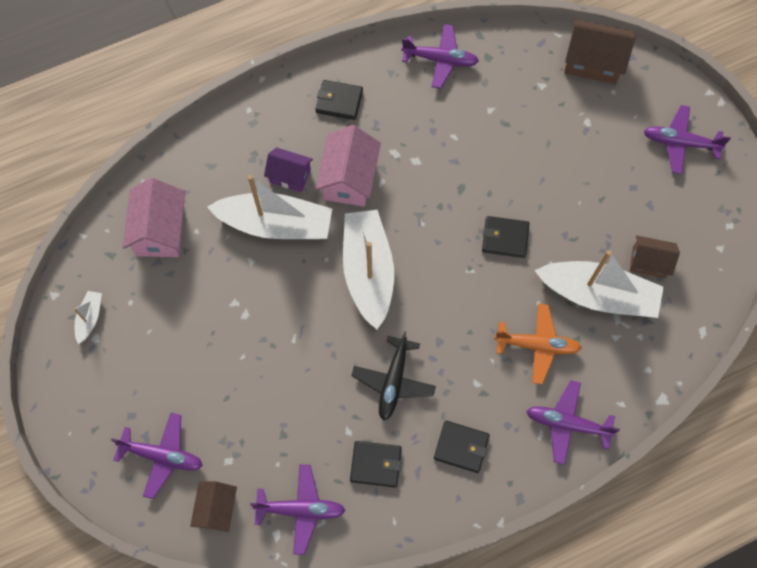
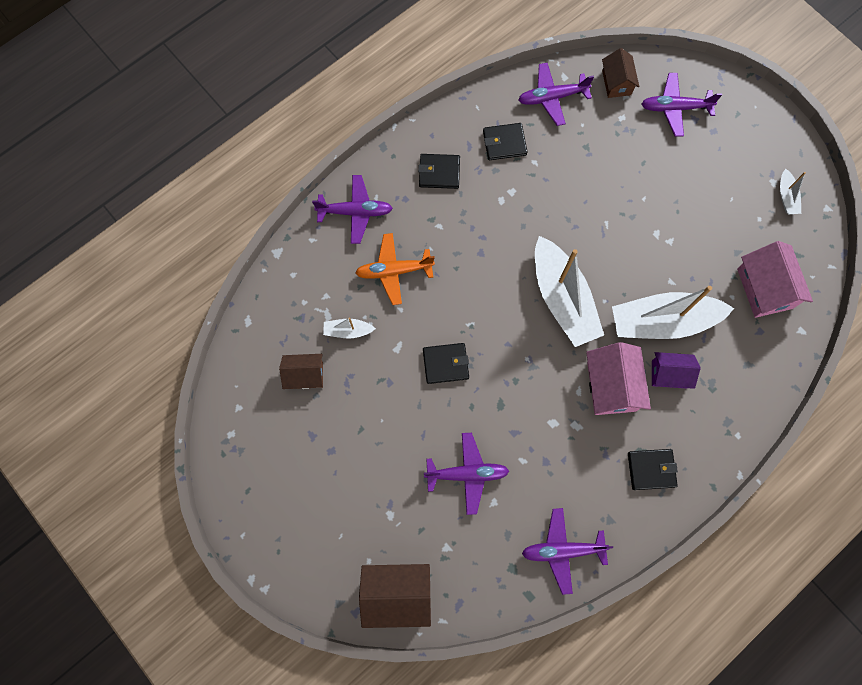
camera: 165 degrees right, 5 degrees up
black plane [352,331,436,421] -> none
white boat [534,250,664,318] -> white boat [323,318,376,339], size x0.44
purple plane [644,105,731,174] -> purple plane moved to [424,433,509,515]

